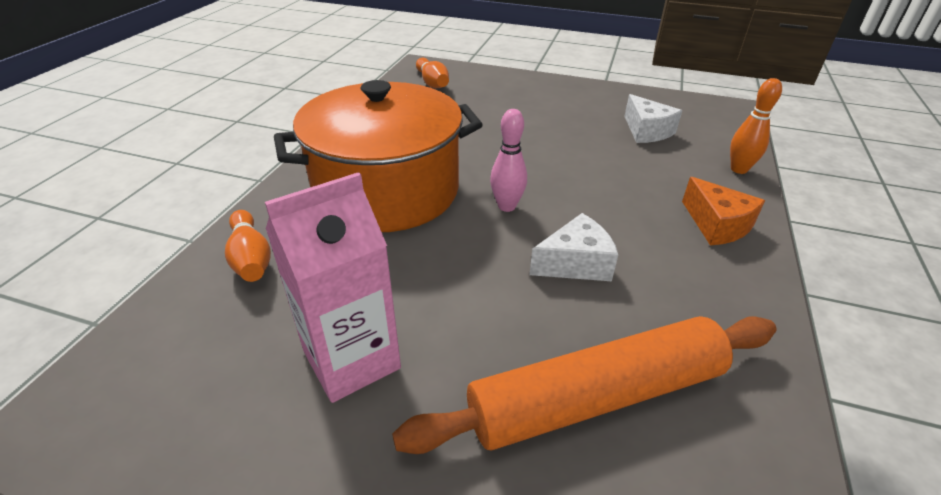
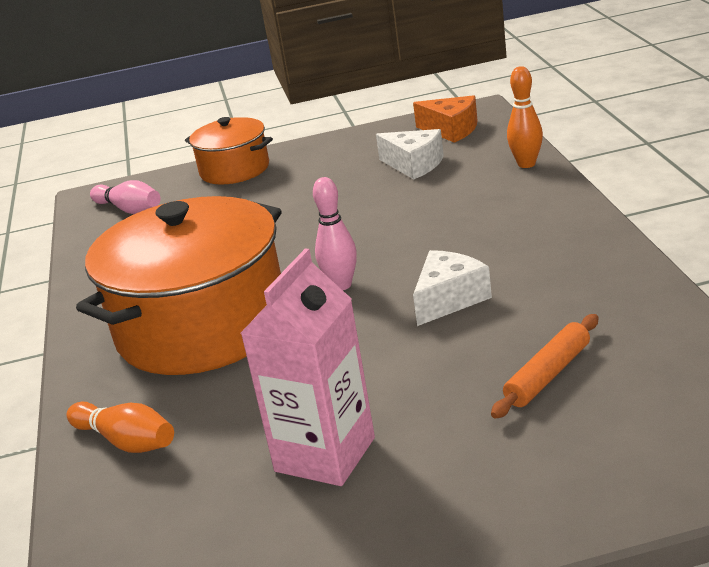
camera: 25 degrees left, 10 degrees down
orange rolling pin [392,316,776,454] -> orange rolling pin [491,314,599,419], size x0.50
orange bowling pin [416,58,449,88] -> pink bowling pin [90,180,161,214]
orange cheese [682,177,765,245] -> orange cheese moved to [413,95,478,143]
none -> orange pot [185,117,273,184]

